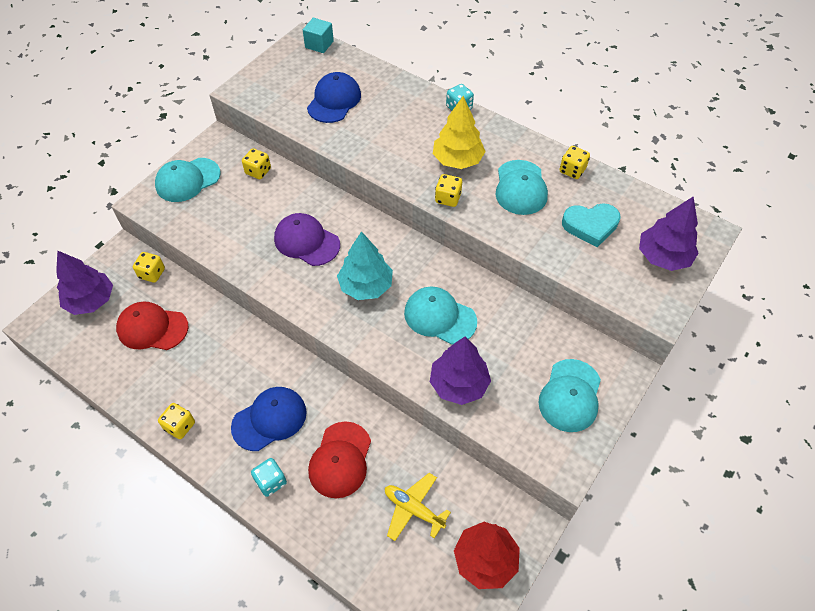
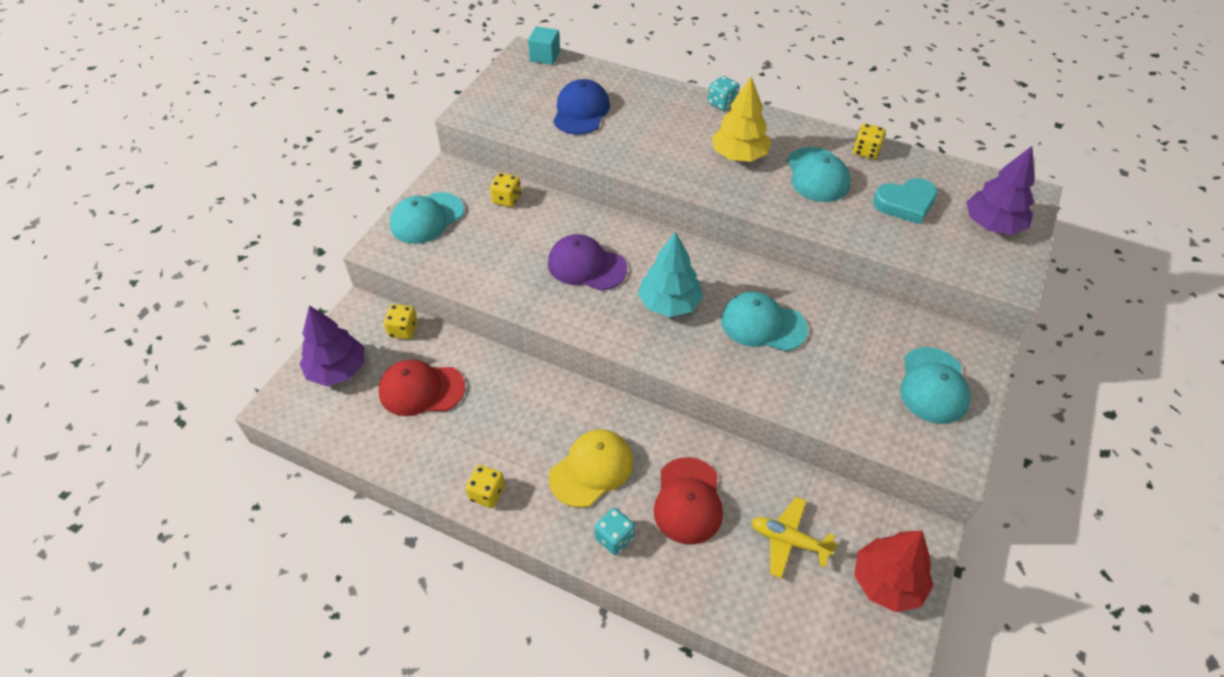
camera: 10 degrees left, 5 degrees down
blue cap [231,387,307,451] -> yellow cap [549,429,634,508]
purple tree [430,336,491,405] -> none
yellow dice [435,174,462,207] -> none

